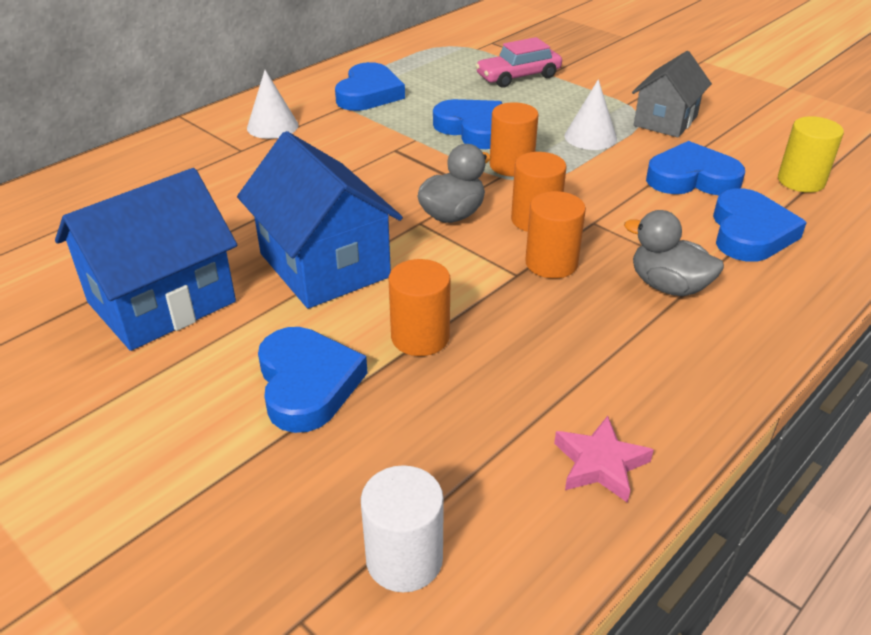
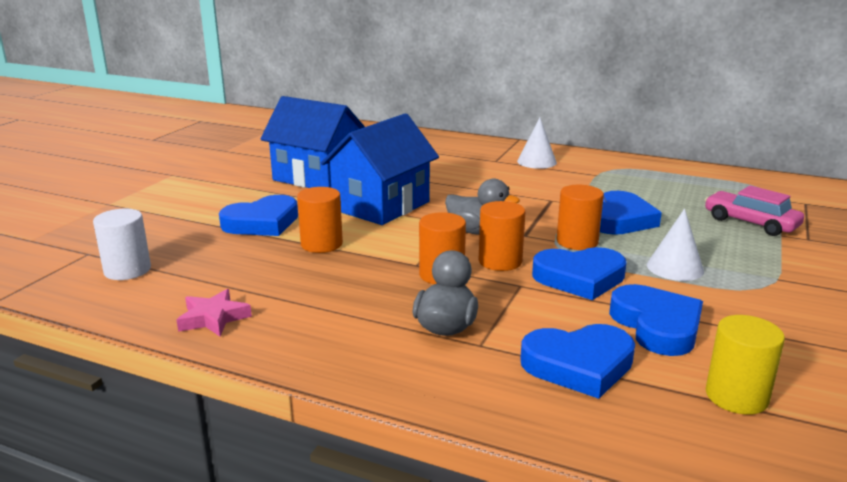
camera: 70 degrees right, 15 degrees down
blue heart [335,62,405,111] -> blue heart moved to [532,247,627,300]
grey house [632,51,712,138] -> none

